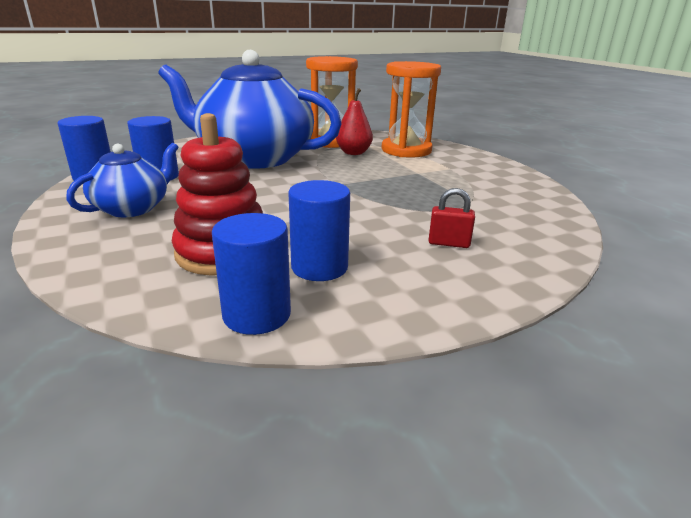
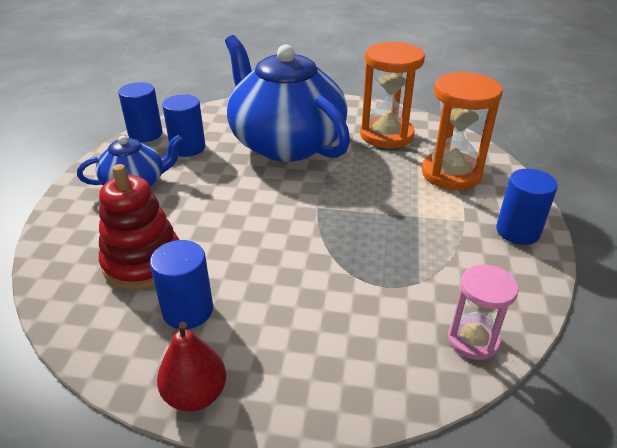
camera: 35 degrees right, 10 degrees up
blue cylinder [212,213,291,335] -> blue cylinder moved to [496,169,558,245]
red pear [336,88,373,155] -> red pear moved to [157,322,226,412]
red padlock [429,188,475,248] -> none
none -> pink hourglass [448,264,519,360]

